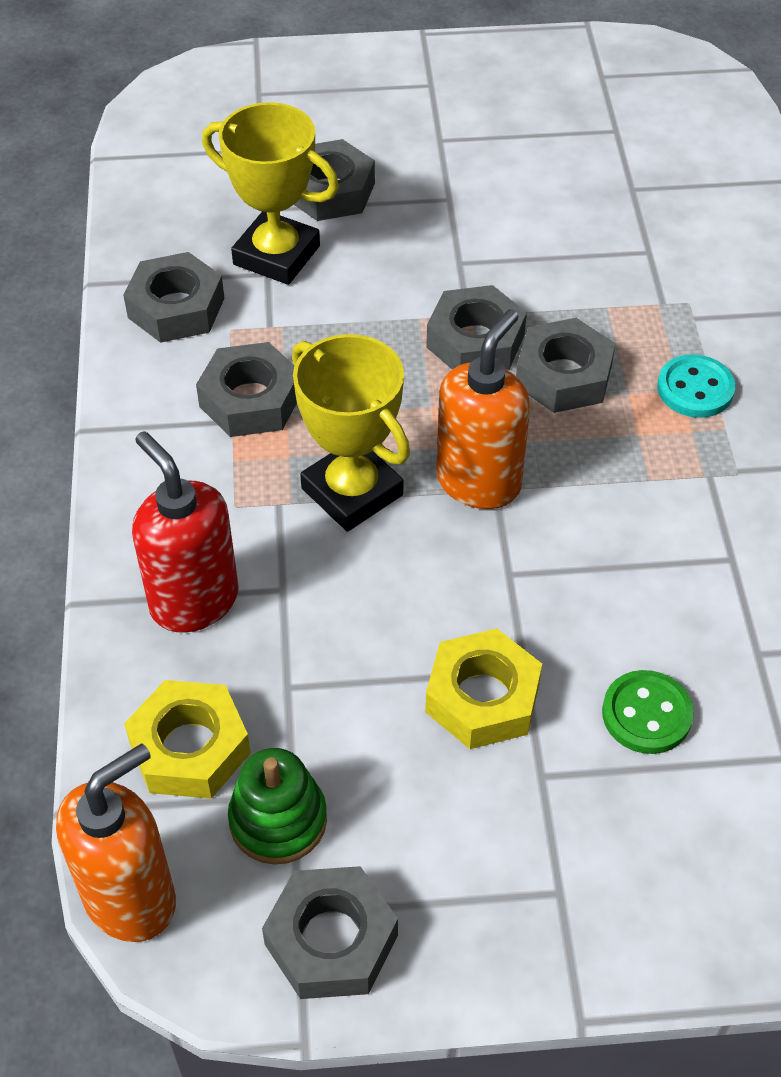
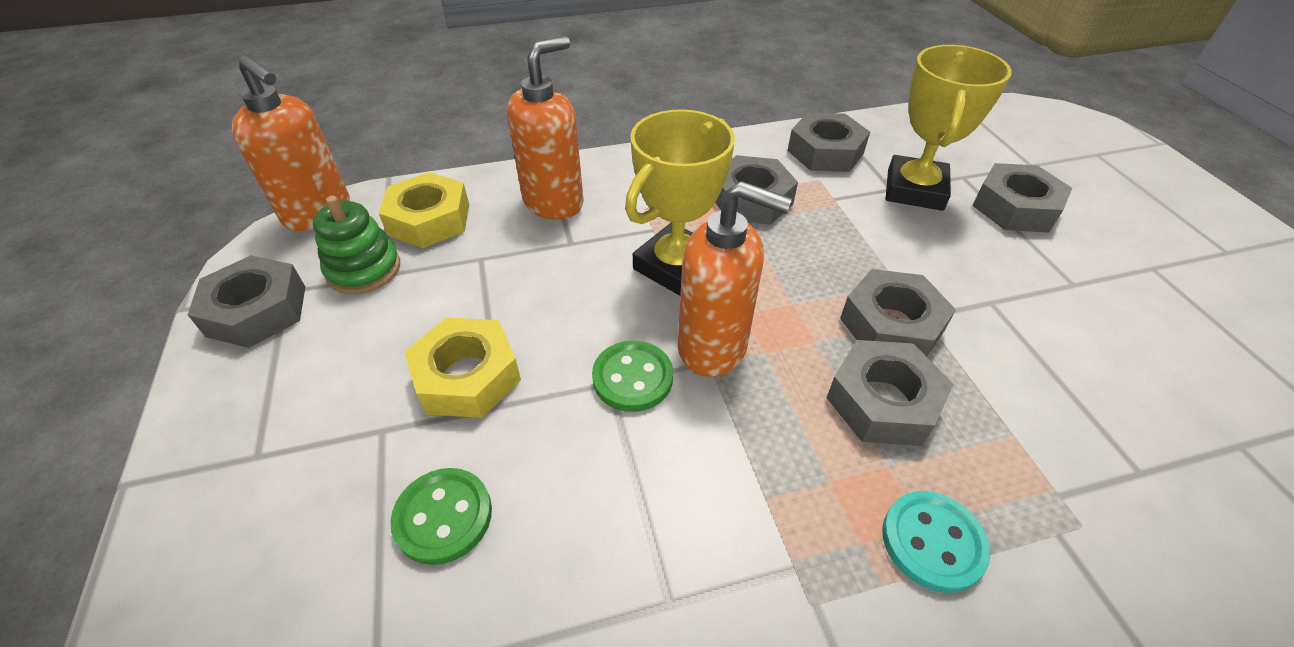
camera: 80 degrees right, 5 degrees down
red soap dispenser [132,431,239,633] -> orange soap dispenser [507,36,584,220]
none -> green button [592,341,673,412]

